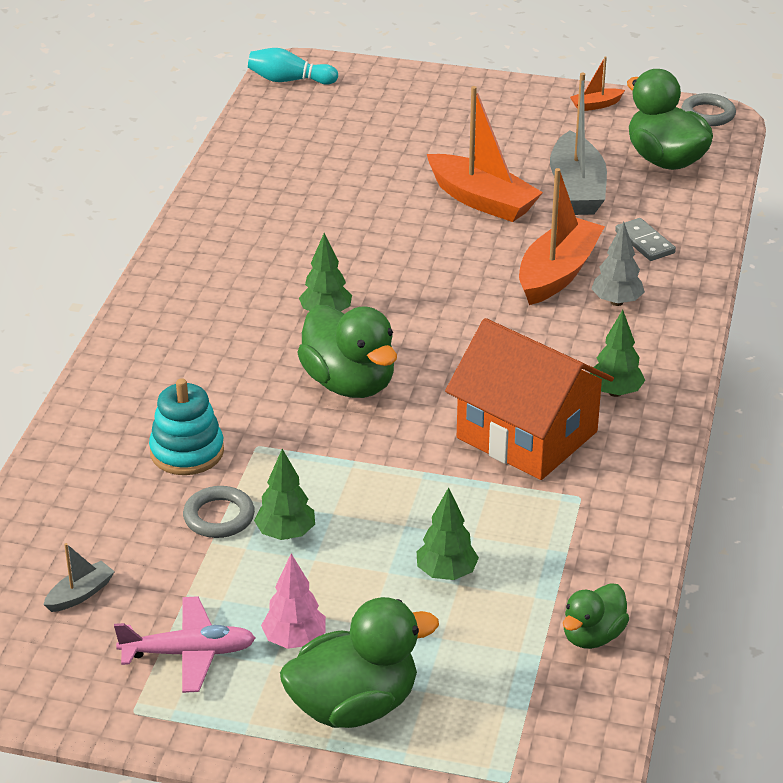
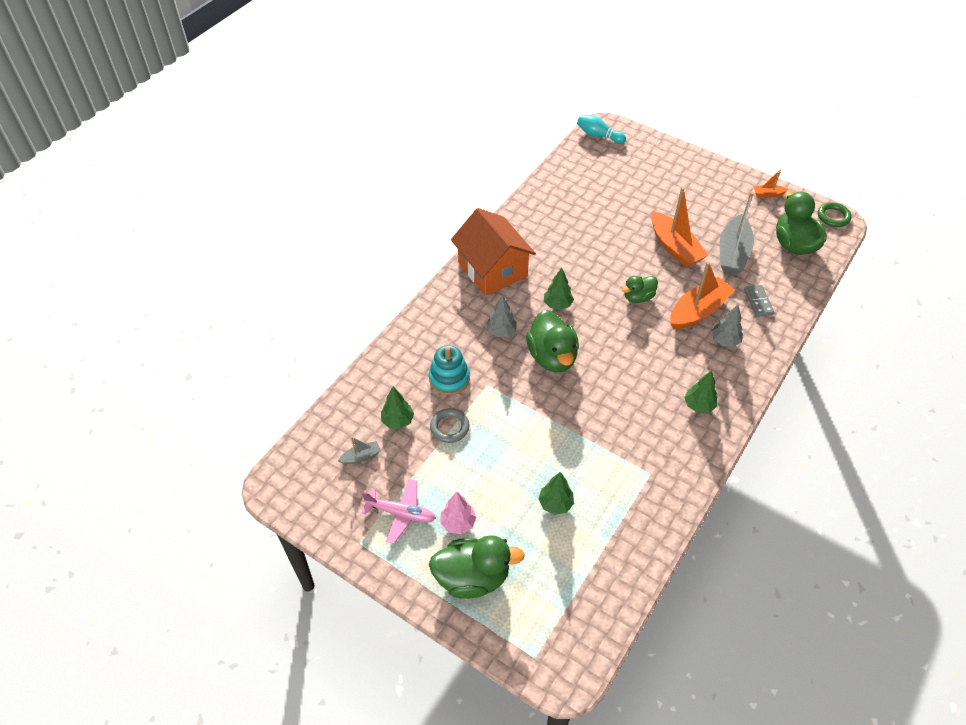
camera: 20 degrees right, 15 degrees up
green tree [254,449,315,540] -> green tree moved to [381,387,414,429]
orange house [445,318,614,480] -> orange house moved to [451,208,536,296]
green duck [563,583,629,649] -> green duck moved to [622,276,658,303]
grey ring [681,93,736,126] -> green ring [818,202,851,227]
none -> grey tree [486,295,517,337]

